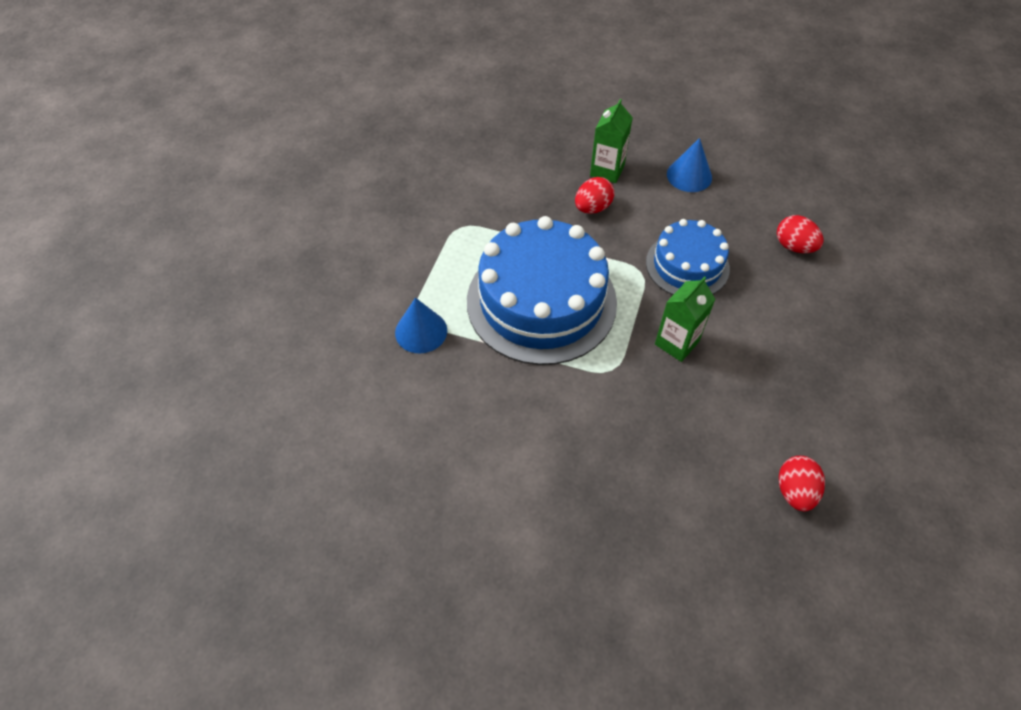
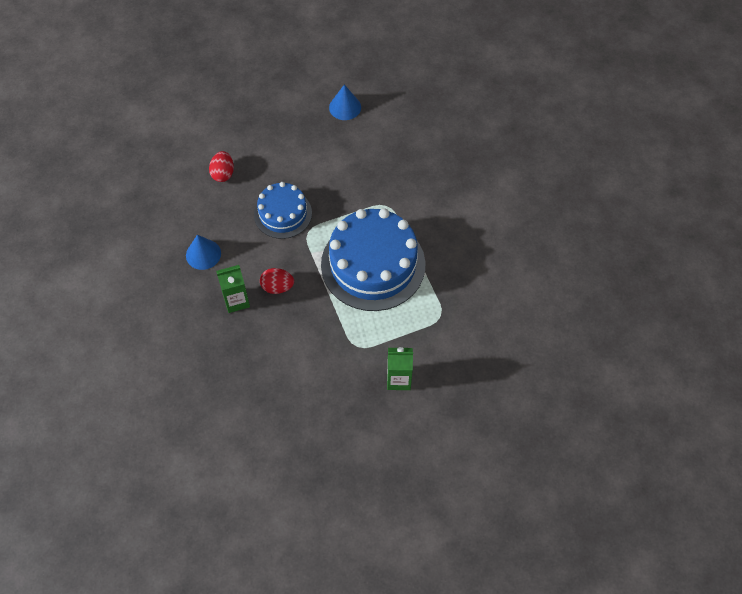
camera: 130 degrees left, 5 degrees up
blue cone [395,298,447,354] -> blue cone moved to [329,84,361,120]
green carton [655,276,715,362] -> green carton moved to [387,347,413,390]
red egg [779,456,825,511] -> none

